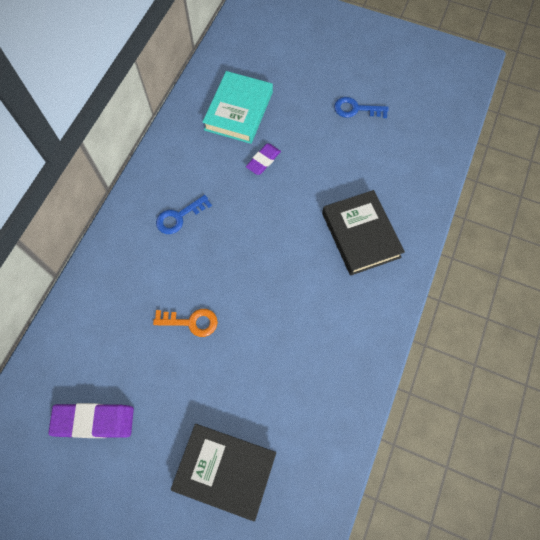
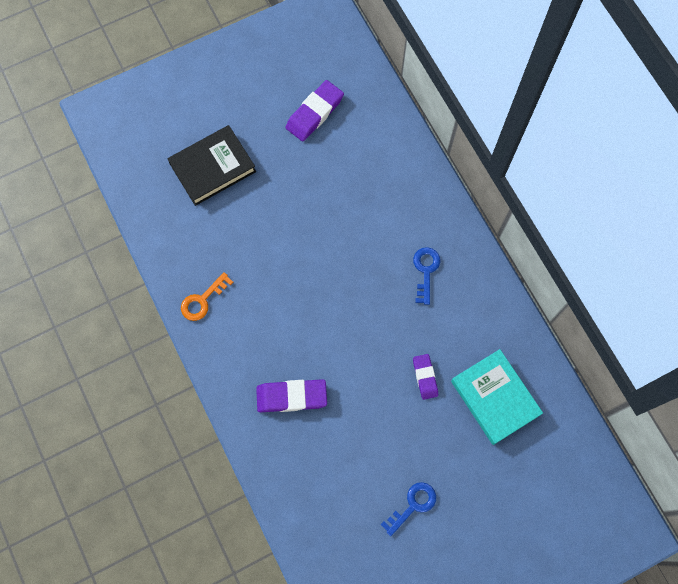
camera: 130 degrees right, 5 degrees up
orange key [153,309,218,337] -> orange key moved to [181,272,233,321]
black book [322,190,405,276] -> purple eraser [256,379,327,412]

